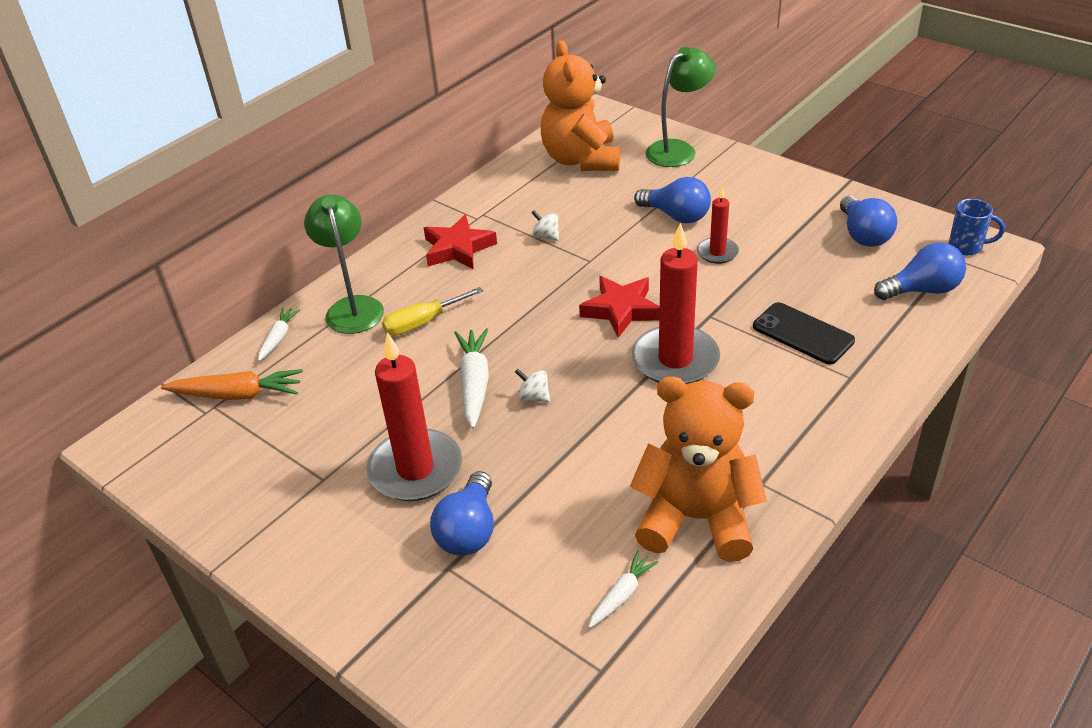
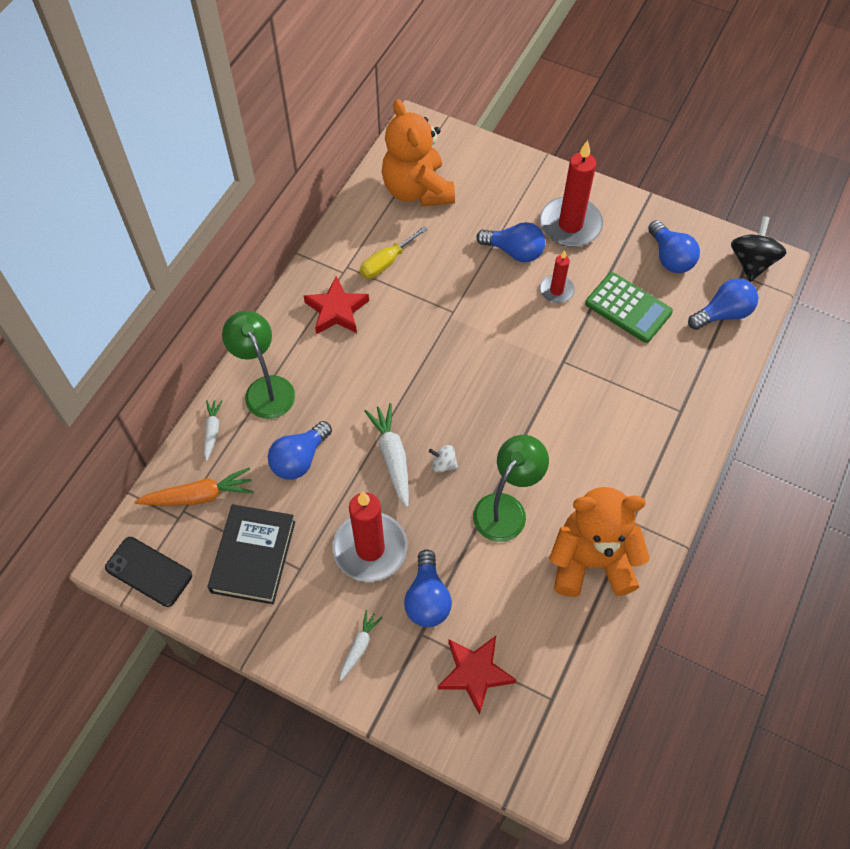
camera: 15 degrees left, 20 degrees up
yellow screwdriver [382,287,483,336] -> yellow screwdriver moved to [360,226,428,279]
white spinning top [531,210,559,241] -> none
red star [579,276,660,338] -> red star moved to [438,636,516,715]
white carrot [588,551,659,628] -> white carrot moved to [339,610,383,681]
red candle [632,223,720,384] -> red candle moved to [540,140,603,247]
green lamp [645,47,716,167] -> green lamp moved to [473,435,549,542]
black phone [753,302,855,364] -> black phone moved to [105,537,192,607]
blue mug [949,199,1005,255] -> black spinning top [731,216,787,282]
none -> black book [207,504,295,604]
none -> blue light bulb [268,421,332,480]
none -> green calculator [585,272,673,343]

